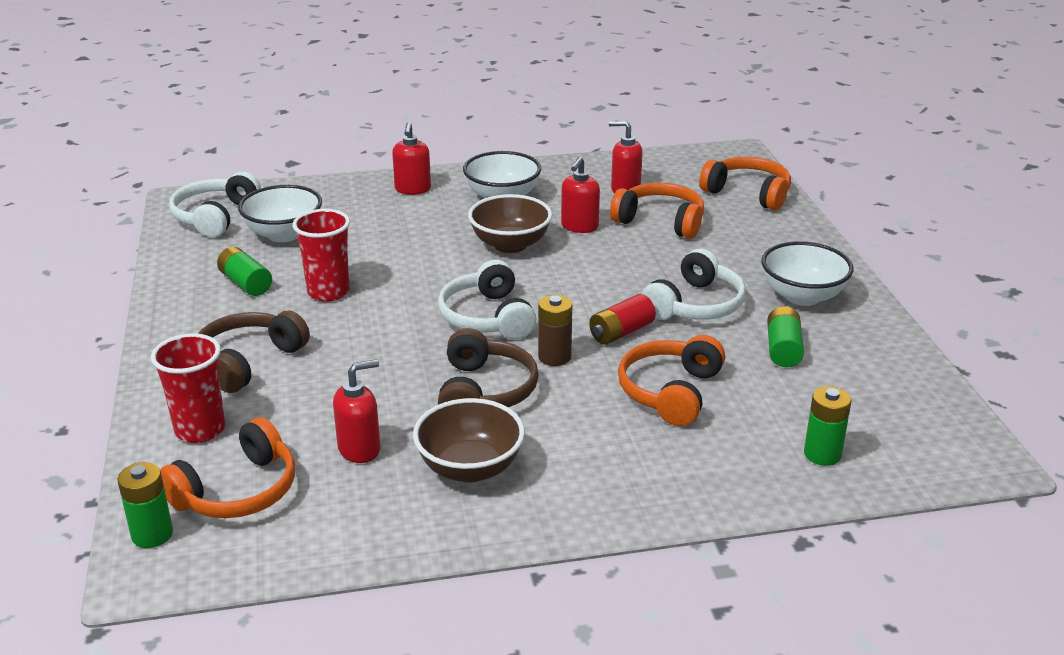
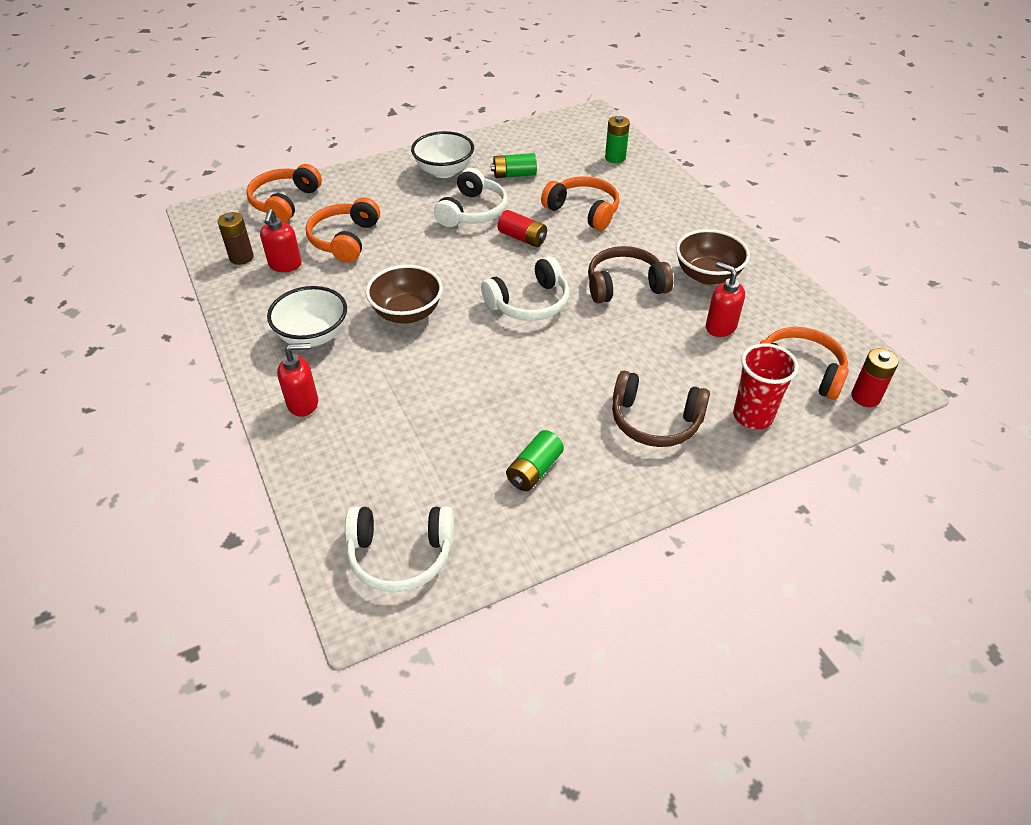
camera: 105 degrees left, 15 degrees up
green battery [118,462,173,548] -> red battery [851,348,899,407]
white bowl [238,185,322,242] -> none
red cup [293,209,350,302] -> none
brown battery [538,295,572,366] -> brown battery moved to [217,212,254,265]
red soap dispenser [561,156,600,233] -> none
orange headphones [618,335,725,426] -> orange headphones turned 150 degrees counterclockwise [541,176,620,231]
white headphones [642,248,746,320] -> white headphones turned 90 degrees clockwise [434,168,507,227]

